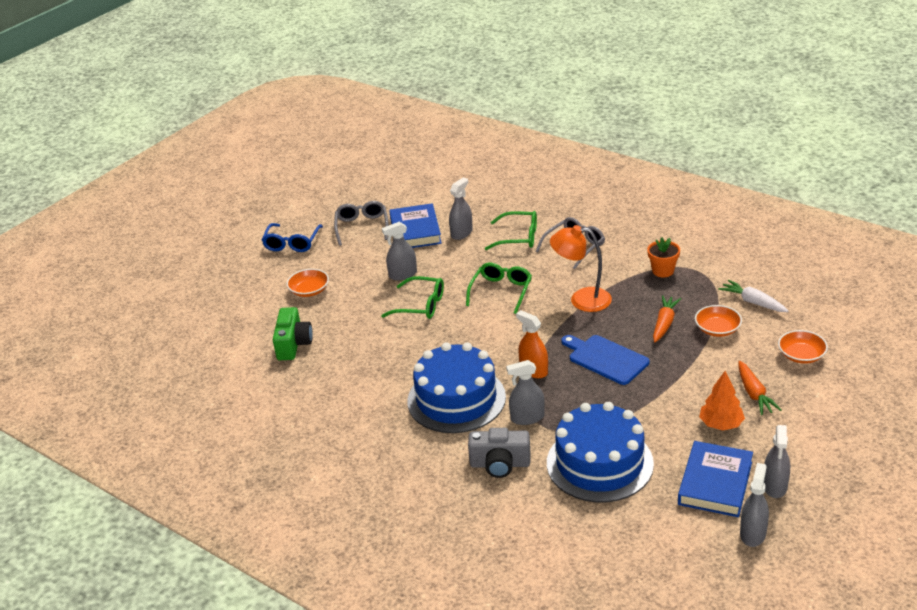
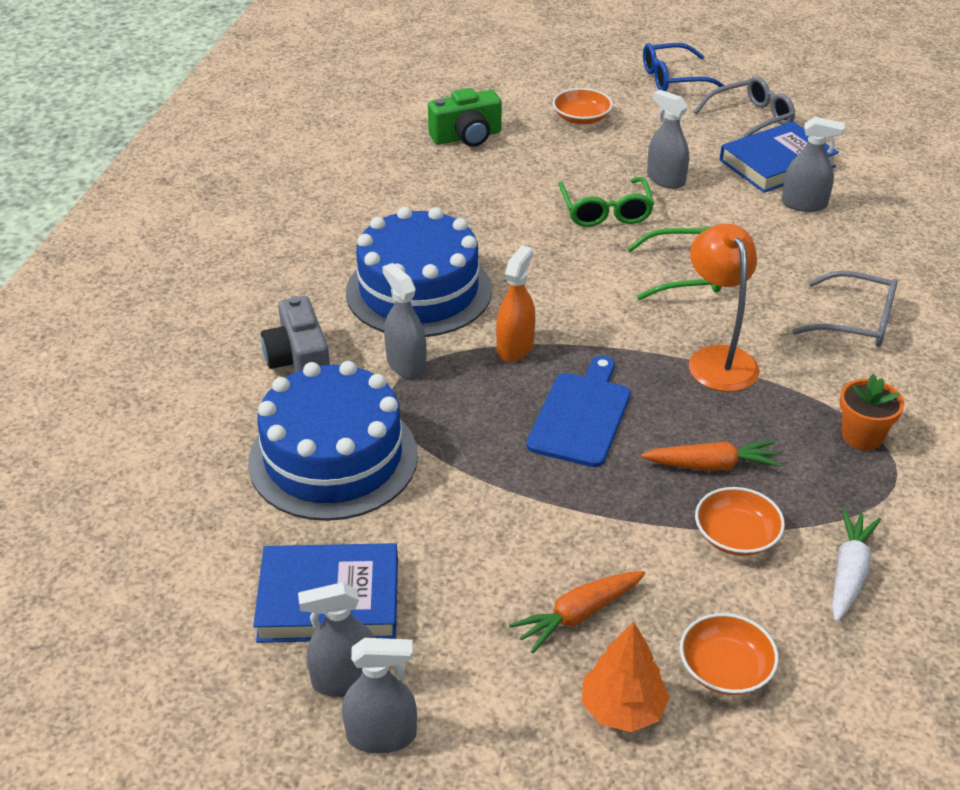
camera: 65 degrees right, 5 degrees up
green glasses [485,211,537,250] -> none
orange tree [699,371,745,430] -> orange tree moved to [582,621,670,732]
grey spray bottle [740,463,769,547] -> grey spray bottle moved to [342,638,417,753]

